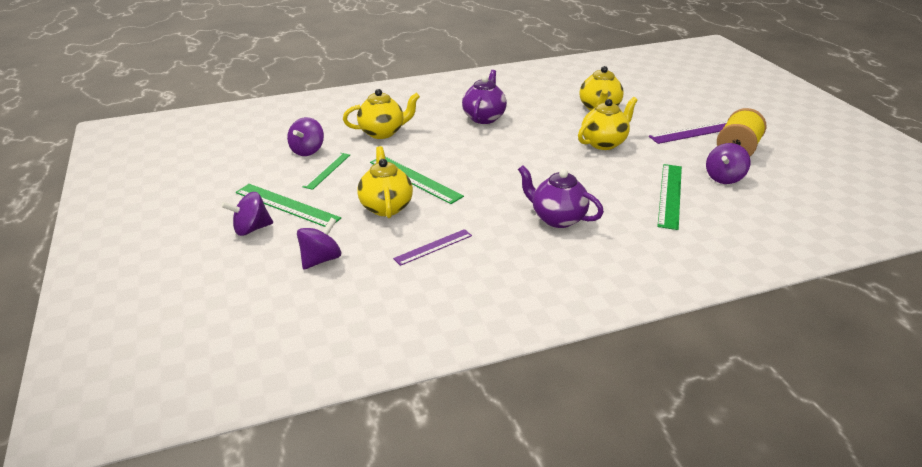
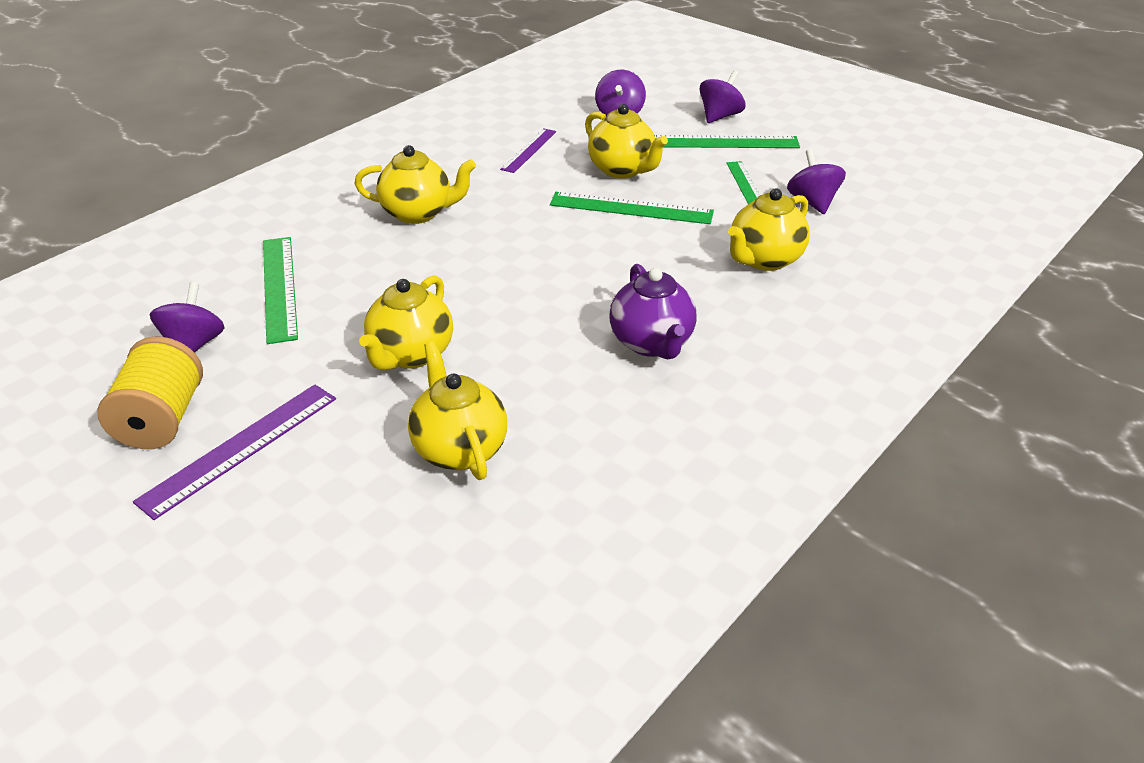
camera: 150 degrees right, 5 degrees up
purple teapot [518,165,604,228] -> yellow teapot [355,145,476,224]

